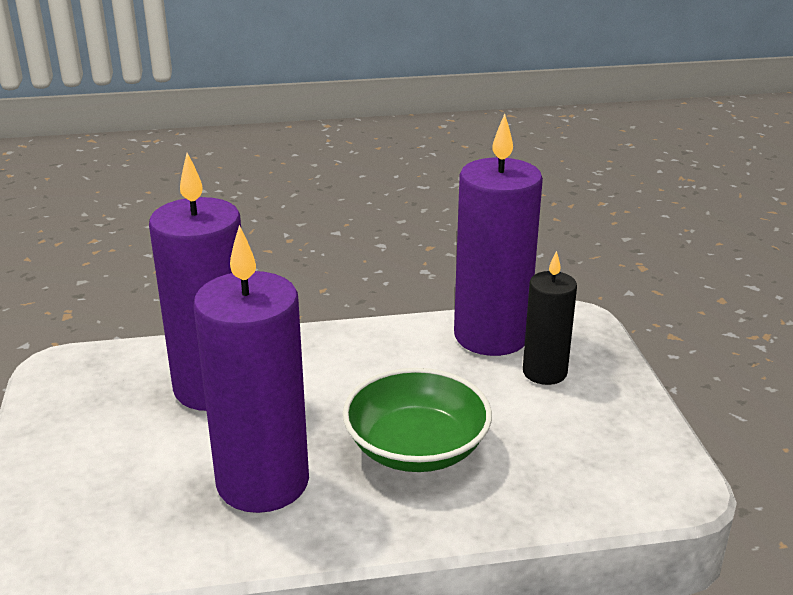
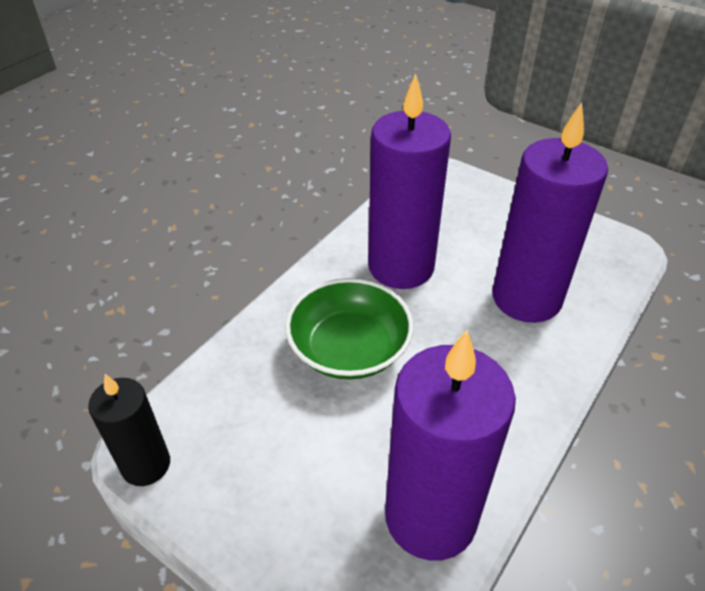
camera: 135 degrees right, 15 degrees up
black candle [523,251,577,385] -> black candle moved to [88,374,170,486]

